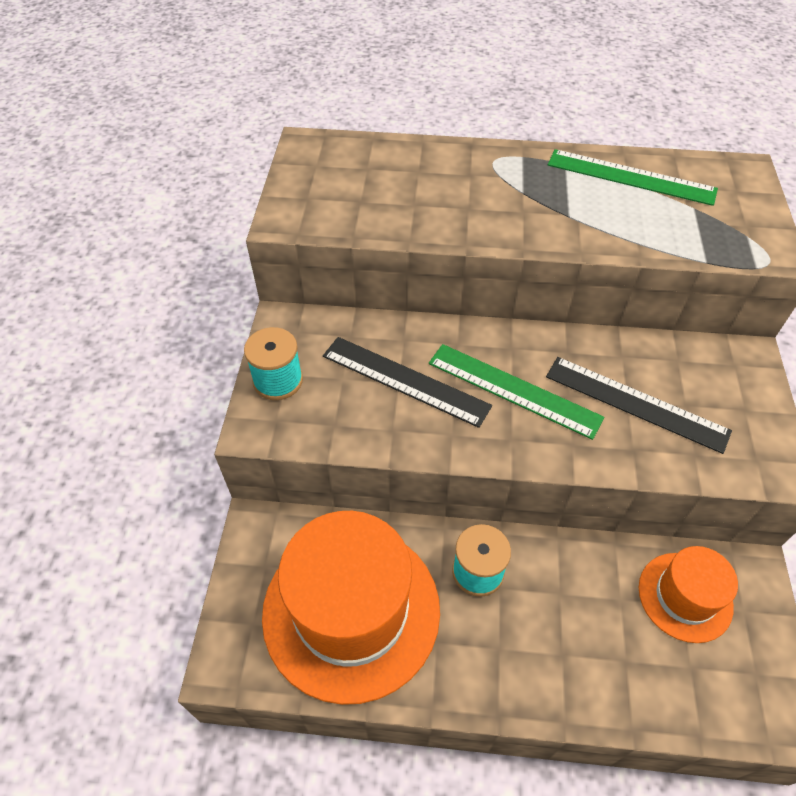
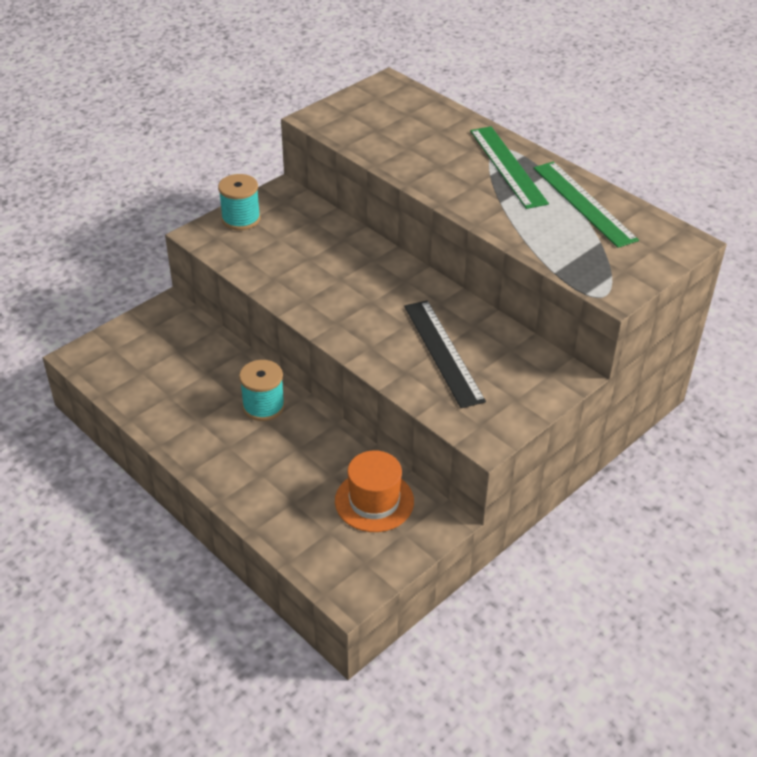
camera: 40 degrees right, 10 degrees down
orange hat [262,511,440,705] -> none
black ruler [323,337,492,428] -> none
green ruler [429,344,604,440] -> green ruler moved to [470,126,549,209]

